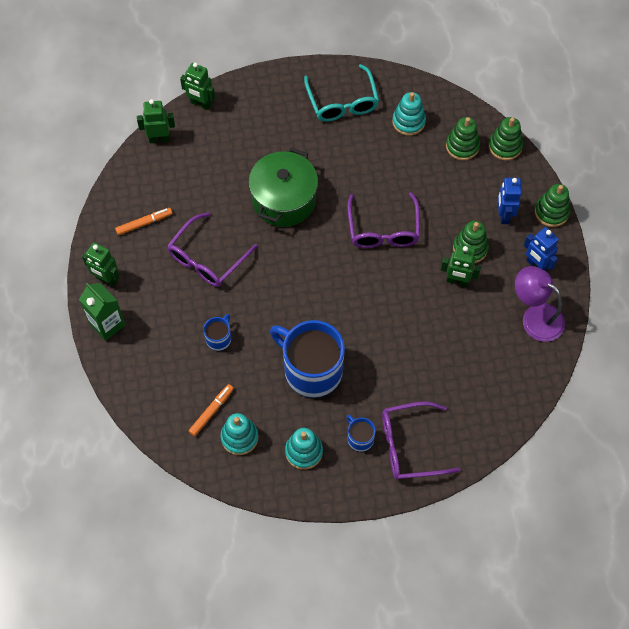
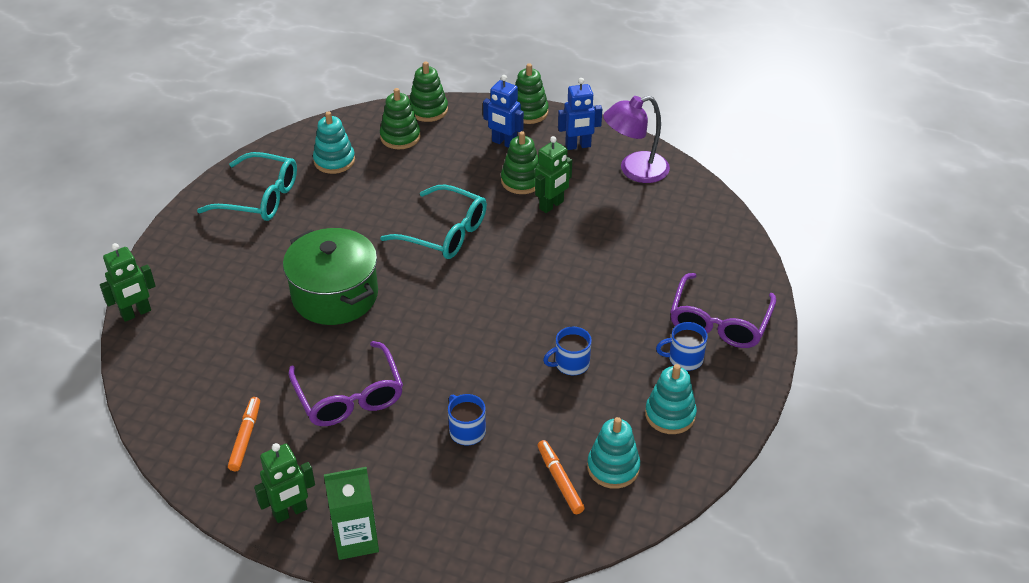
camera: 60 degrees left, 20 degrees down
green robot [137,99,175,143] -> none
blue mug [270,320,345,398] -> blue mug [543,327,592,375], size x0.45
purple glasses [347,192,420,248] -> turquoise glasses [380,185,487,259]

